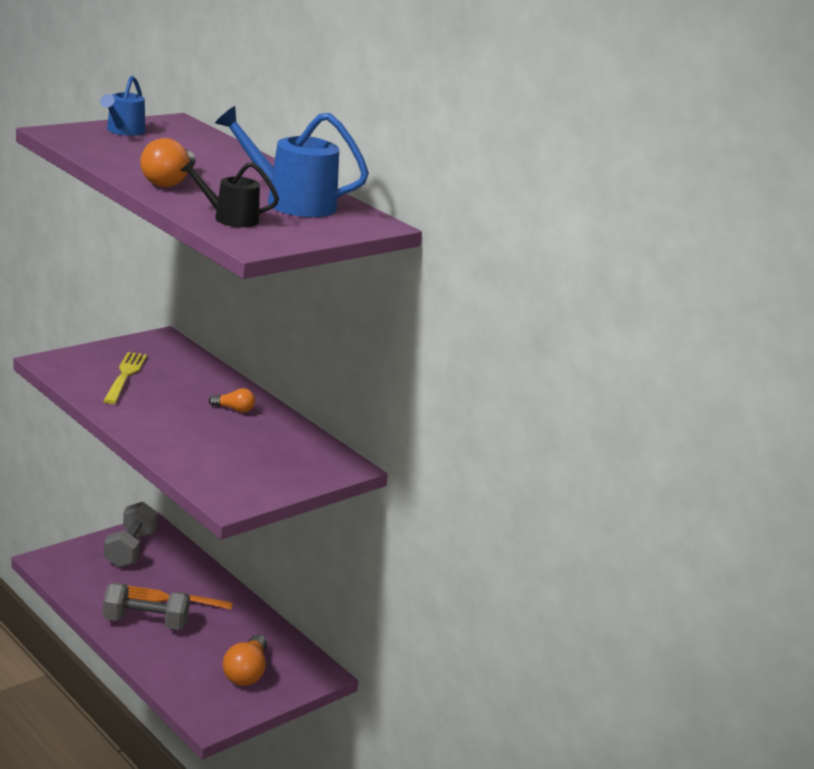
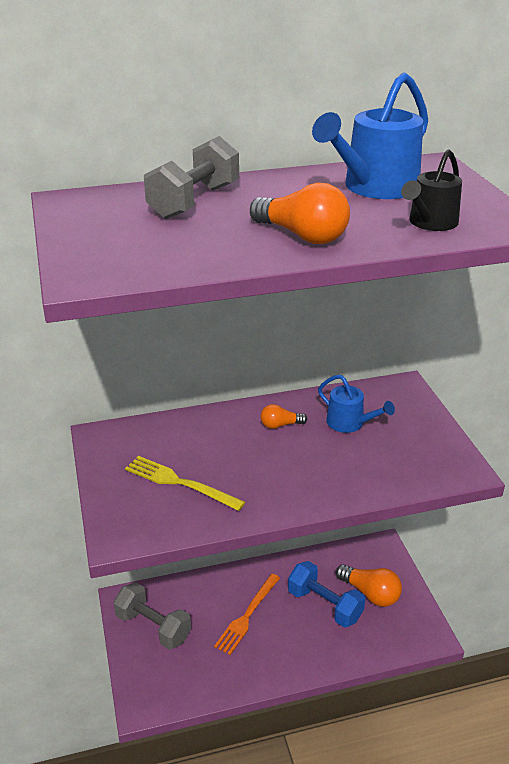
camera: 60 degrees left, 10 degrees up
blue watering can [100,76,145,136] -> blue watering can moved to [318,375,395,433]
grey dumbbell [102,583,190,630] -> grey dumbbell moved to [144,136,239,219]
orange light bulb [209,388,255,413] -> orange light bulb turned 135 degrees counterclockwise [261,404,307,429]
none -> blue dumbbell [288,561,365,628]

